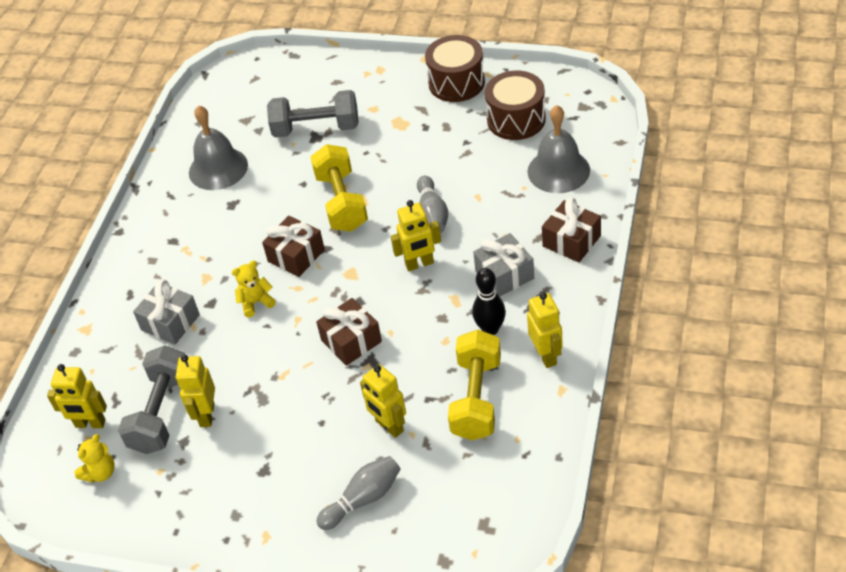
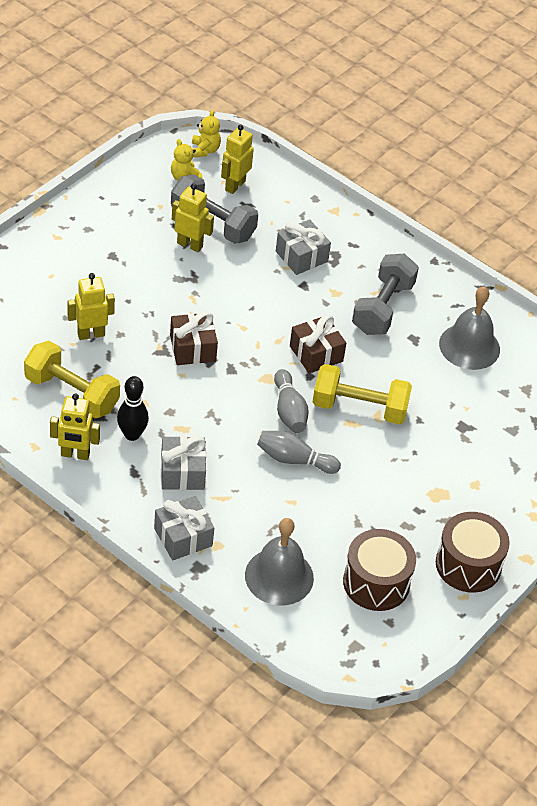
camera: 105 degrees right, 0 degrees up
yellow teddy bear [232,261,276,318] -> yellow teddy bear moved to [192,110,221,158]
grey dumbbell [267,90,359,138] -> grey dumbbell moved to [352,254,419,335]
grey bowling pin [316,456,401,530] -> grey bowling pin moved to [274,369,309,433]
yellow robot [391,200,441,271] -> none
brown gift [542,197,601,263] -> grey gift [154,496,214,560]

